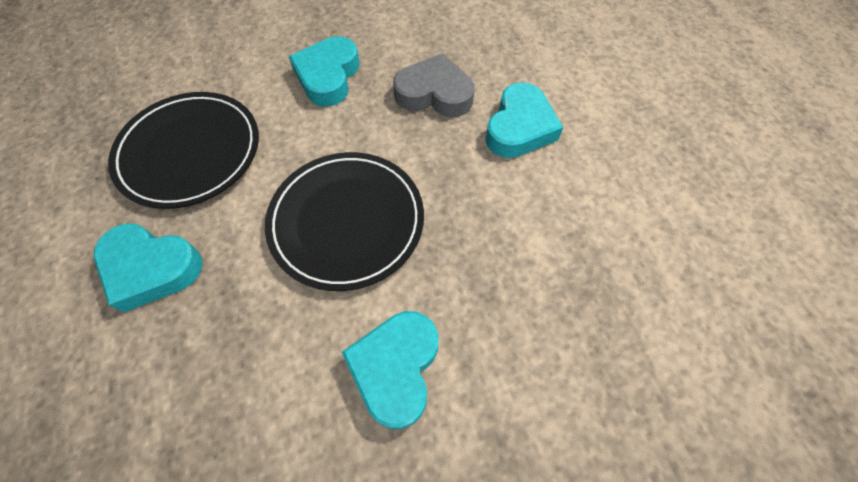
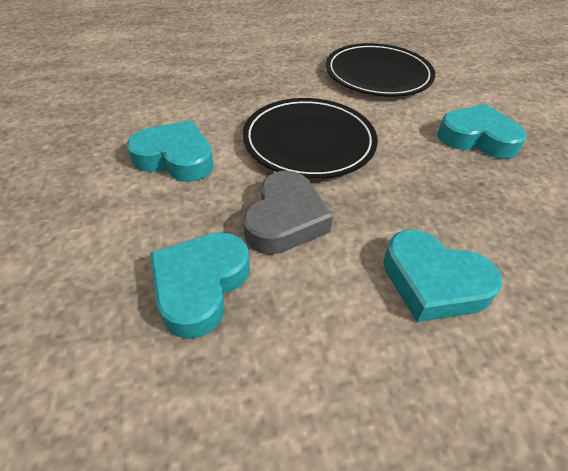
camera: 95 degrees right, 15 degrees down
turquoise heart [94,223,203,312] -> turquoise heart moved to [150,232,250,339]
grey heart [393,53,474,117] -> grey heart moved to [243,170,333,254]

